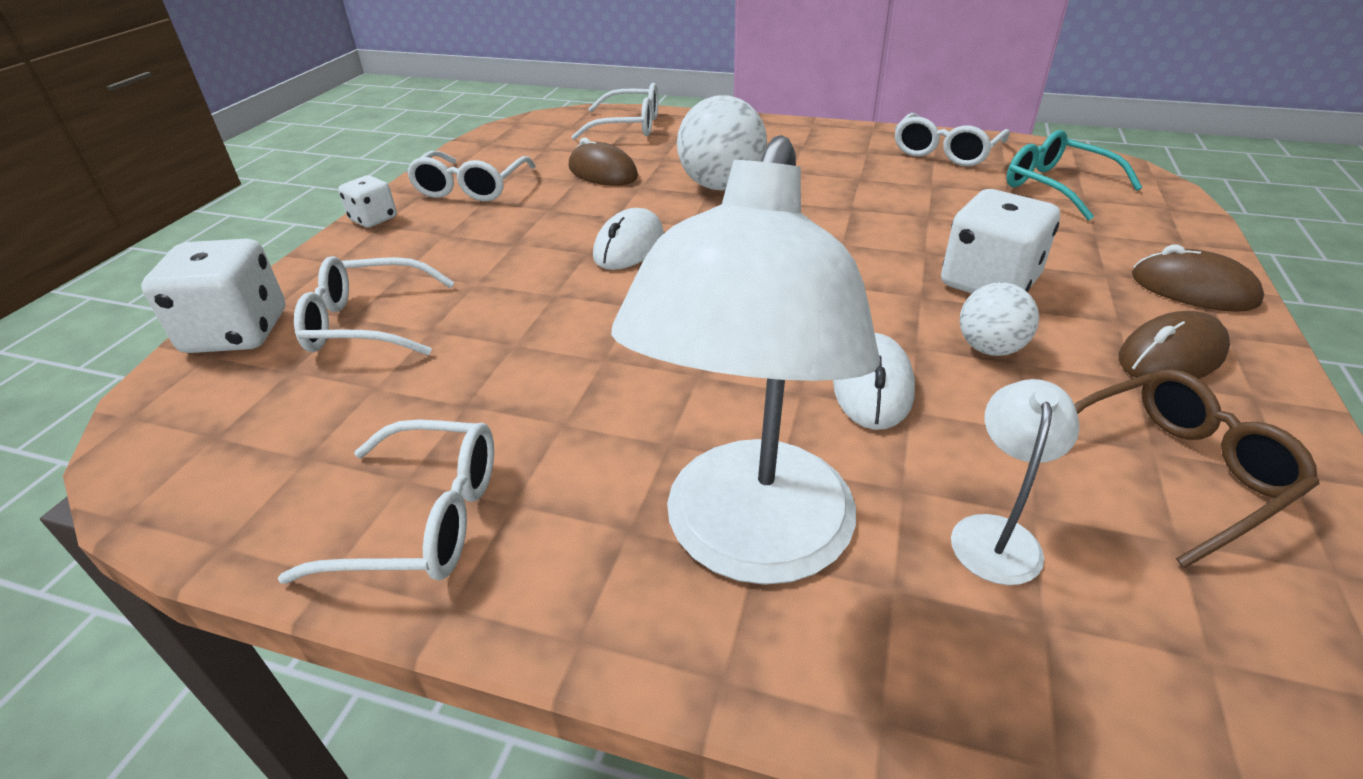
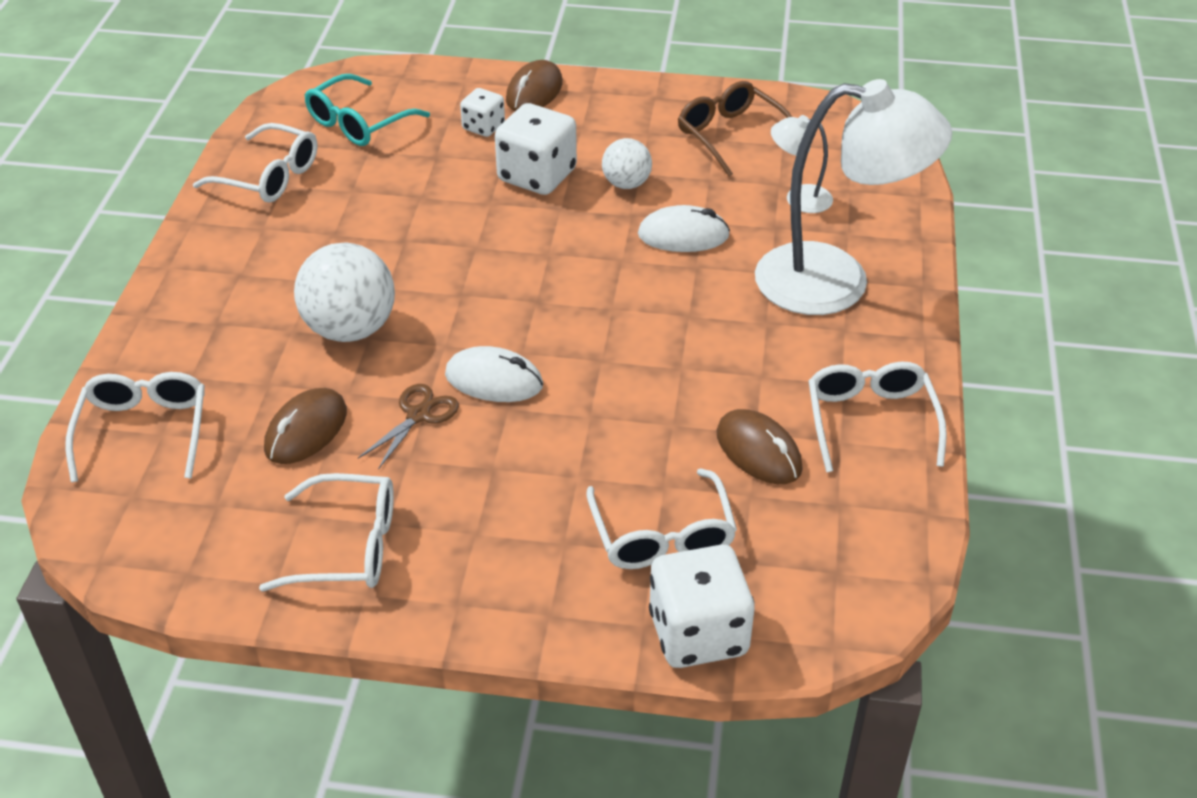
camera: 100 degrees left, 5 degrees up
white dice [338,175,397,228] -> white dice moved to [460,88,505,137]
brown mouse [1119,311,1230,379] -> brown mouse moved to [717,409,803,484]
none -> brown scissors [358,384,459,470]

